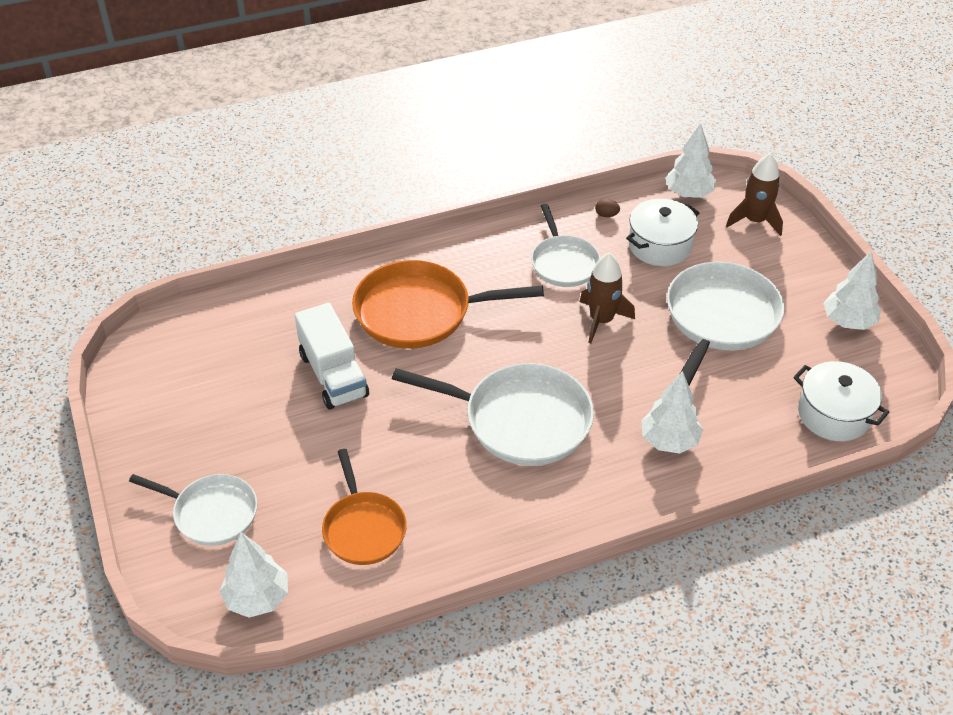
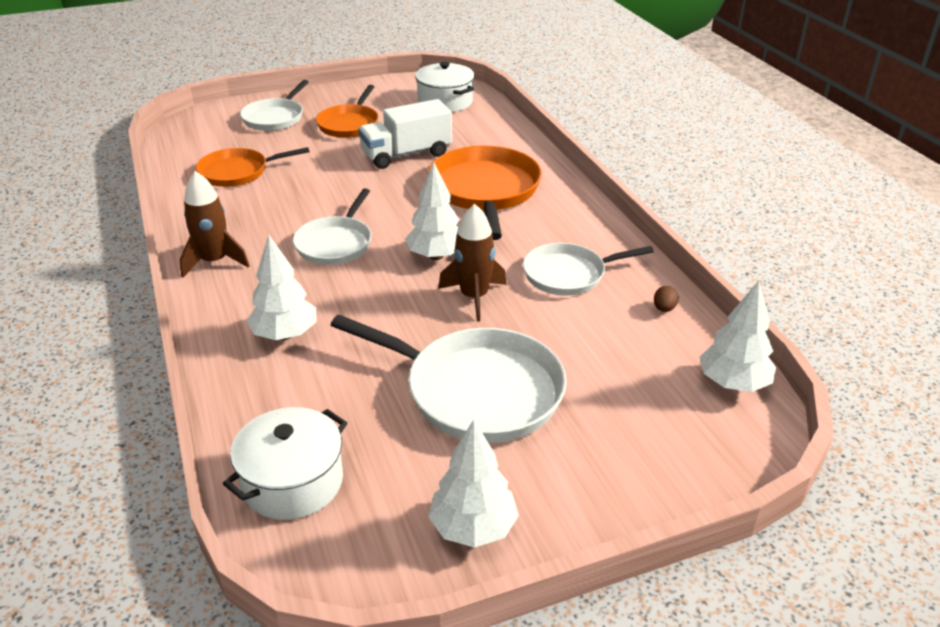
camera: 90 degrees right, 10 degrees down
white tree [220,532,288,618] -> white tree moved to [405,162,460,260]
white pan [392,363,594,466] -> white pan [293,188,372,265], size x0.62
white pot [626,199,699,266] -> white pot moved to [415,62,475,112]
brown rocket [726,153,783,236] -> brown rocket moved to [180,171,250,278]
none -> orange pan [316,85,379,138]

